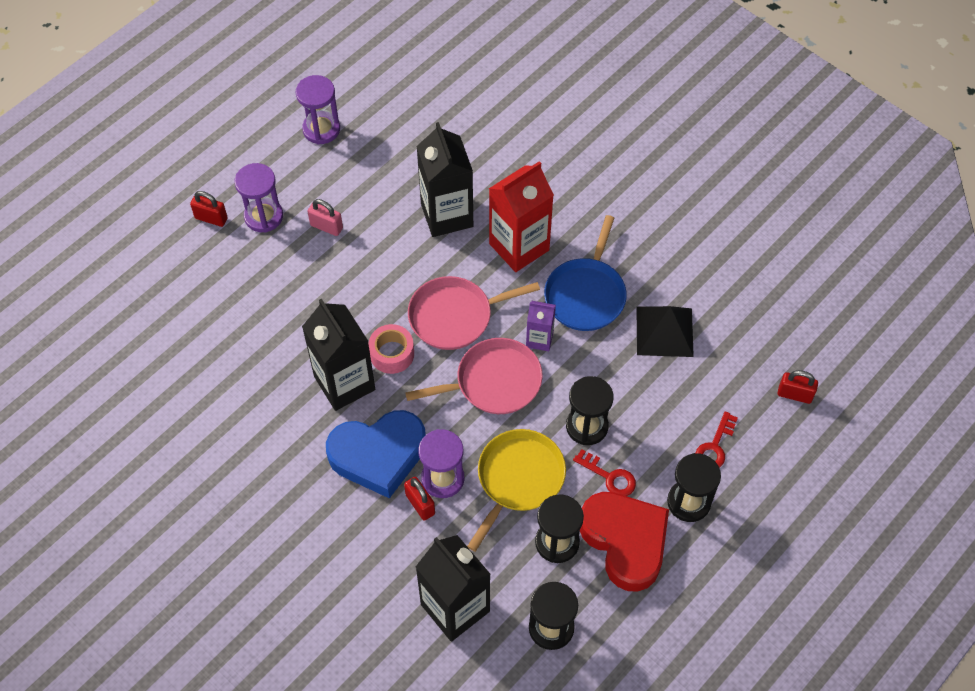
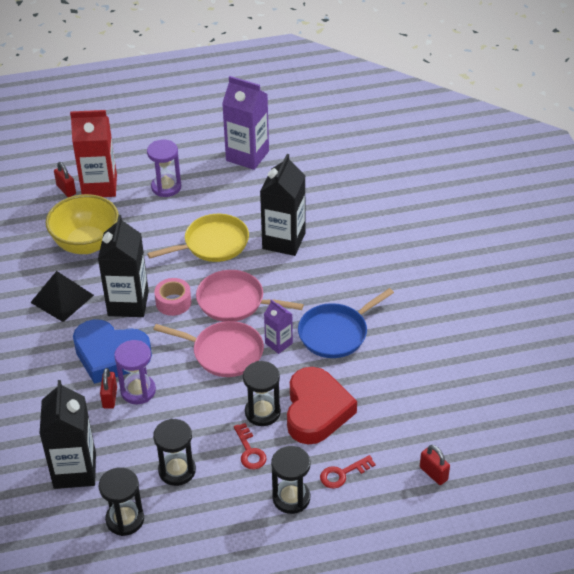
camera: 35 degrees right, 15 degrees down
red padlock [190,191,228,227] -> red padlock moved to [54,162,76,197]
purple hourglass [296,75,340,144] -> purple carton [222,76,269,170]
pink padlock [308,199,343,236] -> none
yellow pan [467,429,566,552] -> yellow pan moved to [147,214,249,262]
red carton [489,161,554,272] -> red carton moved to [70,110,117,197]
red heart [580,492,669,592] -> red heart moved to [287,367,357,444]
black pyramid [636,306,694,357] -> black pyramid moved to [30,271,94,322]
none -> yellow bowl [45,194,119,254]

